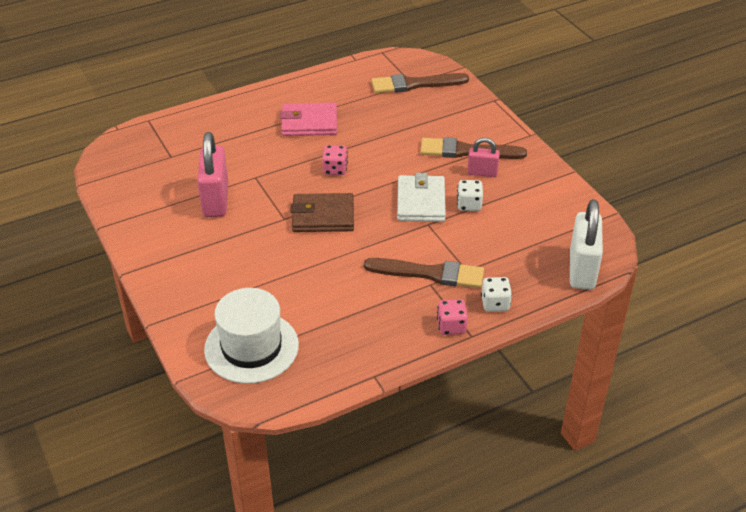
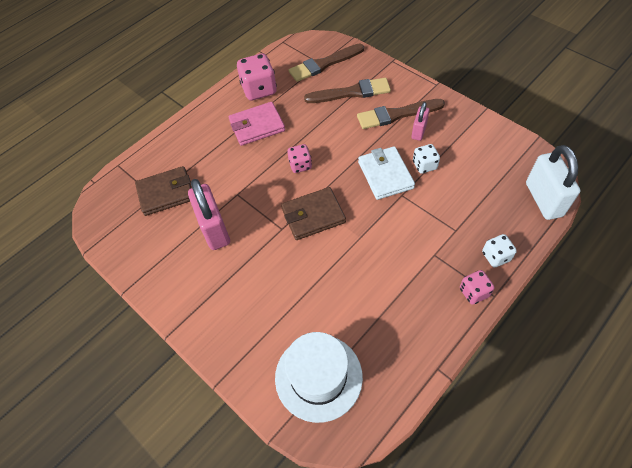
camera: 15 degrees left, 15 degrees up
brown brush [364,258,484,288] -> brown brush moved to [304,78,391,103]
pink padlock [467,138,500,177] -> pink padlock turned 60 degrees counterclockwise [411,102,430,141]
none -> brown wallet [135,166,191,216]
none -> pink dice [237,53,277,101]

